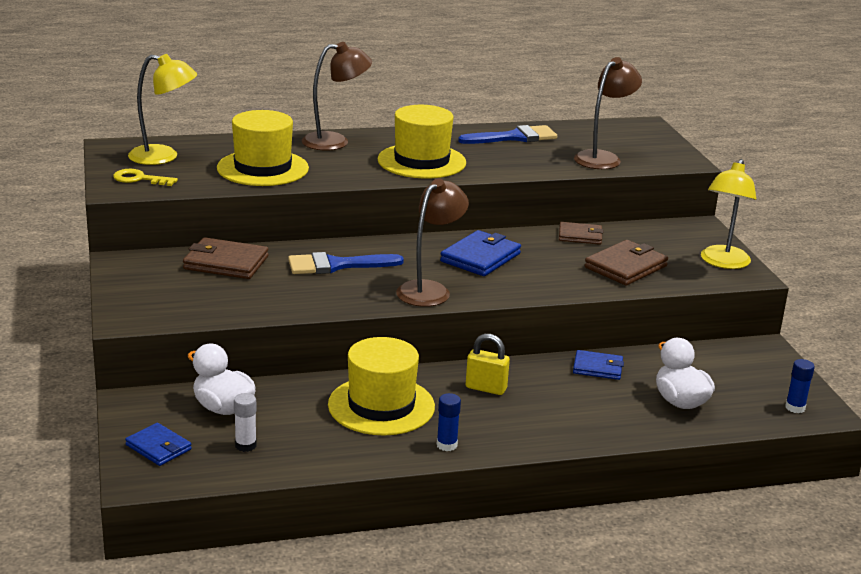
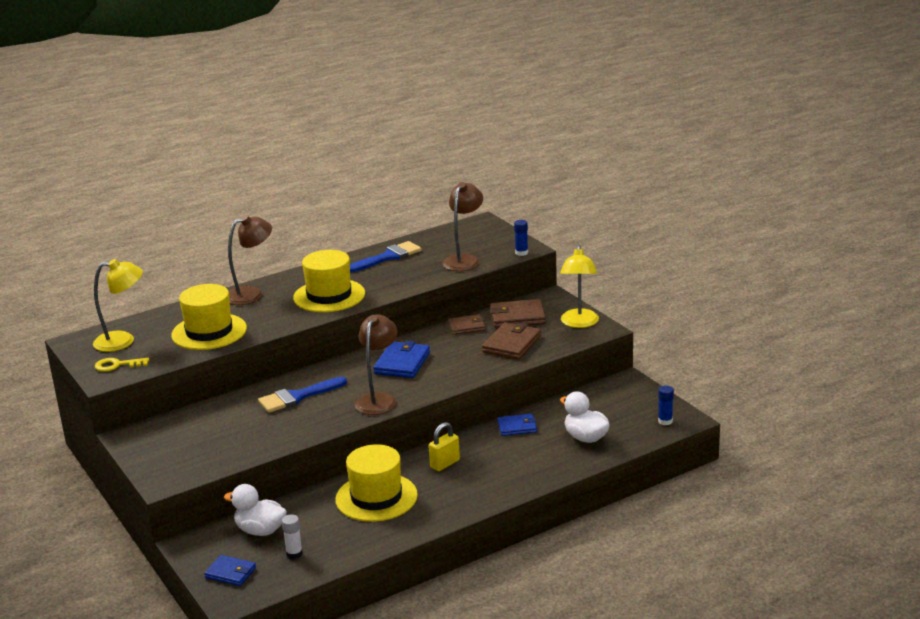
camera: 15 degrees left, 0 degrees up
brown wallet [183,237,268,279] -> brown wallet moved to [490,299,546,328]
blue glue stick [436,393,461,451] -> blue glue stick moved to [514,220,528,256]
yellow padlock [466,334,510,395] -> yellow padlock turned 45 degrees counterclockwise [429,422,460,471]

